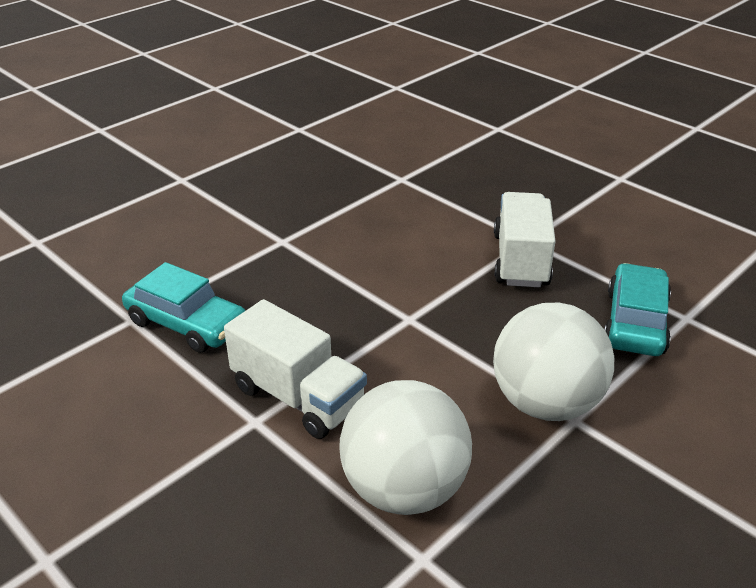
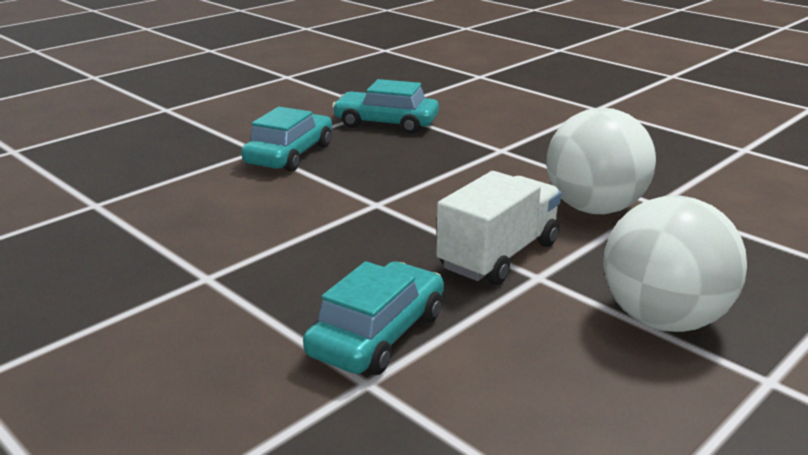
camera: 90 degrees left, 10 degrees down
white ball [493,303,614,421] -> white ball moved to [603,195,747,332]
white truck [494,192,556,287] -> turquoise car [241,107,332,172]

